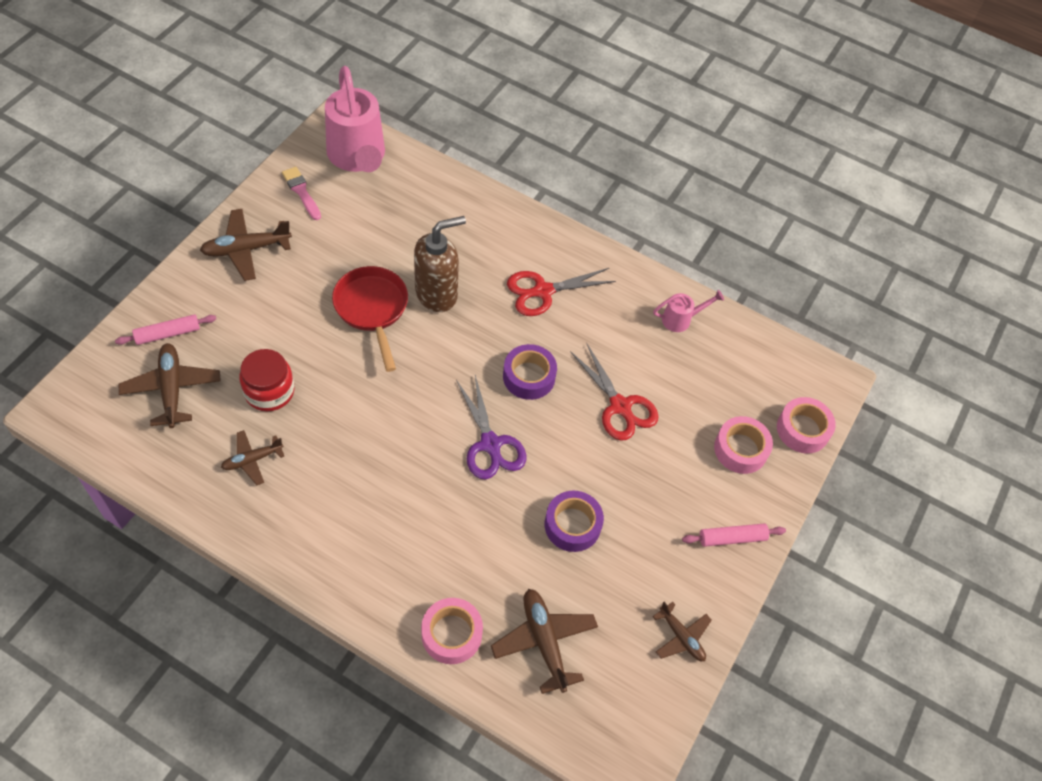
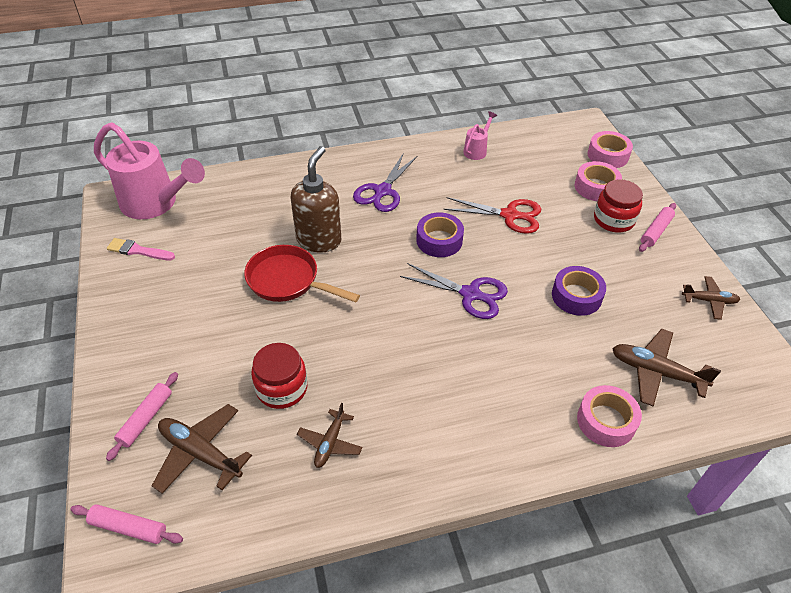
camera: 40 degrees left, 10 degrees down
brown plane [200,209,292,281] -> none
red scissors [507,268,616,316] -> purple scissors [353,153,417,212]
none -> pink rolling pin [70,504,183,544]
none -> red jar [594,179,643,232]

